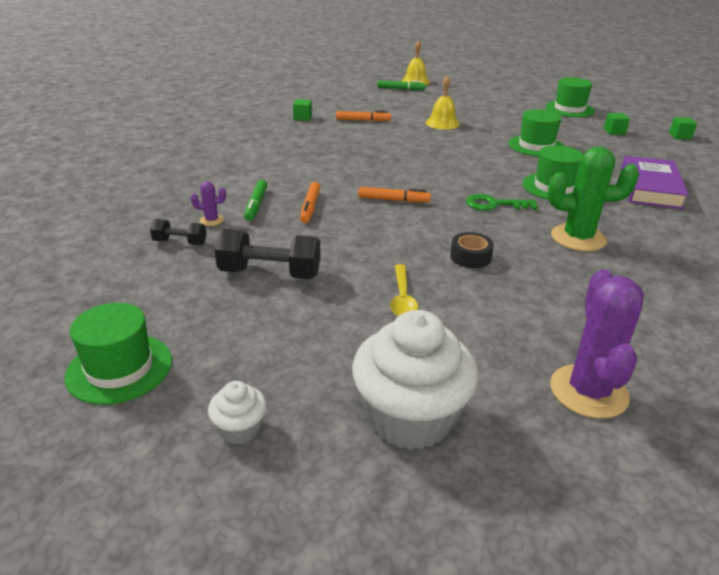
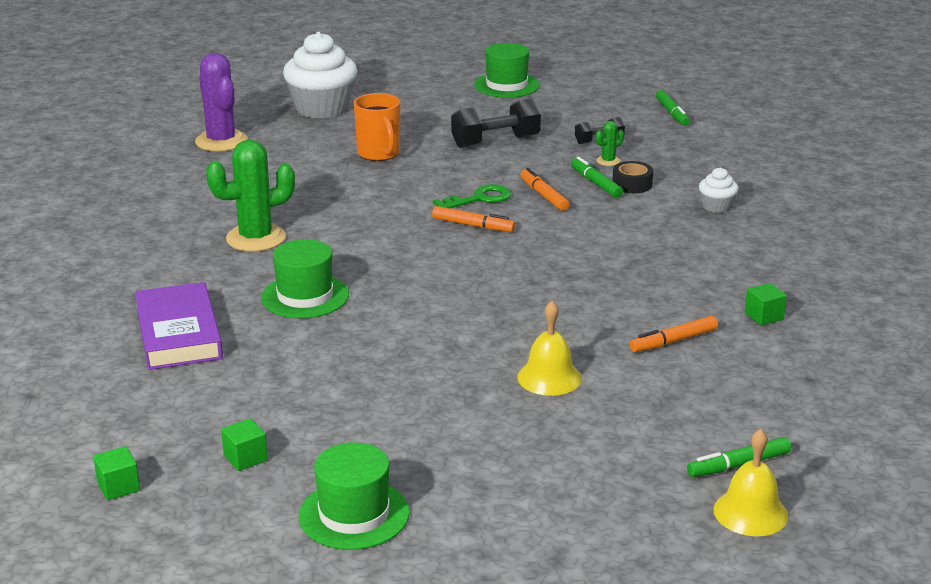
camera: 150 degrees right, 5 degrees down
purple cactus [191,181,226,226] -> green cactus [595,121,624,166]
white cupcake [208,381,267,445] -> white cupcake moved to [699,168,739,213]
orange marker [358,187,431,202] -> orange marker turned 135 degrees counterclockwise [432,206,515,232]
yellow spoon [390,264,418,316] -> orange mug [354,93,400,161]
black tape [450,232,494,268] -> black tape moved to [612,161,653,193]
green key [466,194,538,210] -> green key moved to [433,184,511,208]
green hat [508,109,564,157] -> none
none -> green marker [656,90,690,126]

